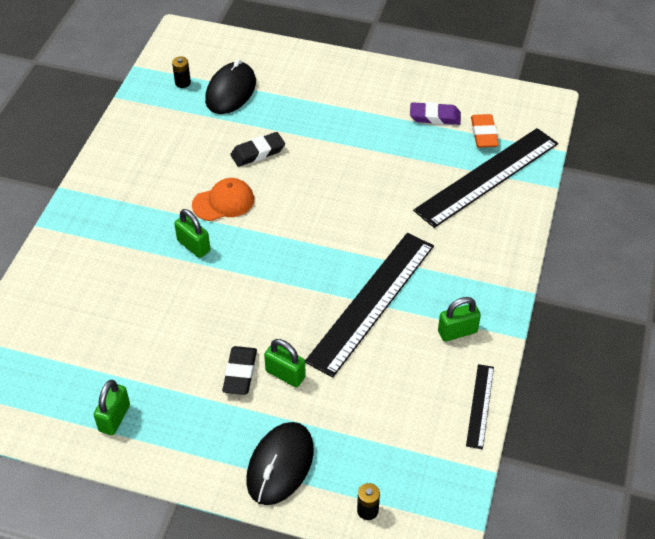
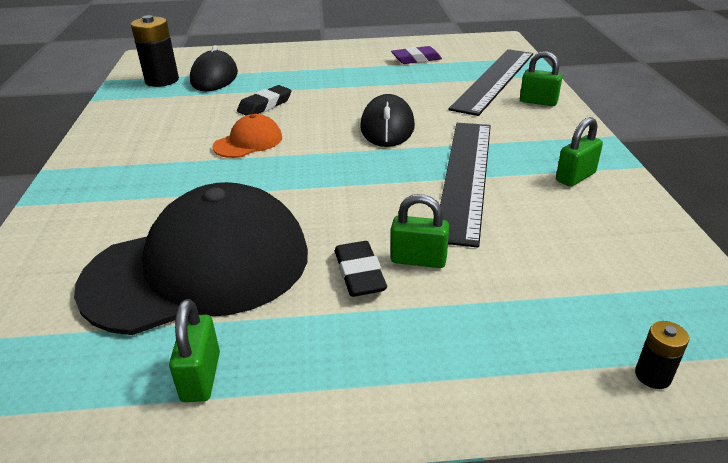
camera: 20 degrees left, 15 degrees down
black battery [172,57,191,88] -> black battery [131,15,179,87], size x2.05
green padlock [174,209,210,258] -> green padlock moved to [520,51,562,106]
black mouse [246,422,314,505] -> black mouse moved to [360,94,415,147]
black ruler [466,364,494,449] -> none
orange eraser [471,114,499,148] -> none
none -> black cap [74,182,308,335]

